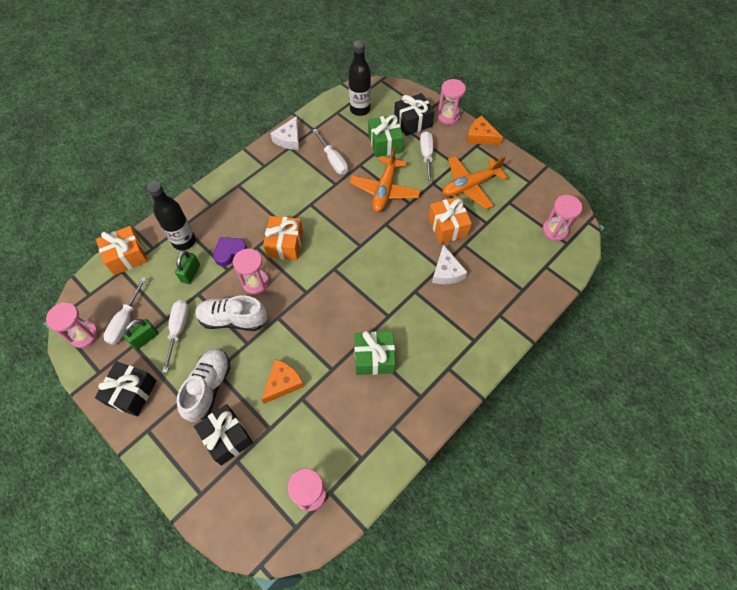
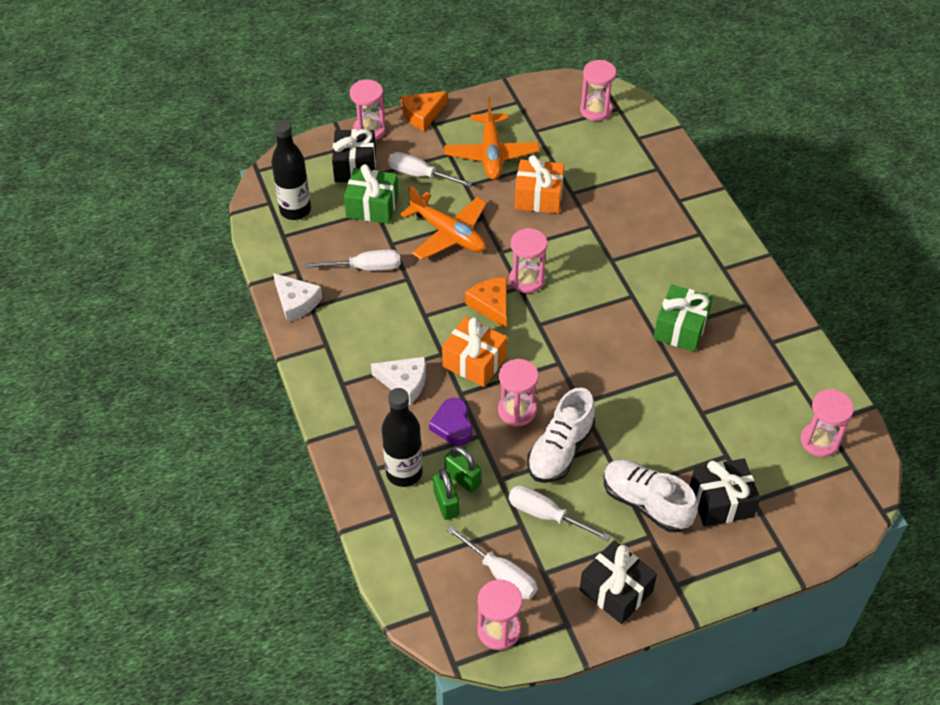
camera: 65 degrees left, 10 degrees down
orange gift [96,226,148,275] -> none
green padlock [123,319,159,350] -> green padlock moved to [433,469,459,520]
orange cheese [261,359,304,404] -> orange cheese moved to [465,277,507,329]
white cheese [432,245,467,284] -> white cheese moved to [371,357,426,405]
none -> pink hourglass [509,228,547,293]

